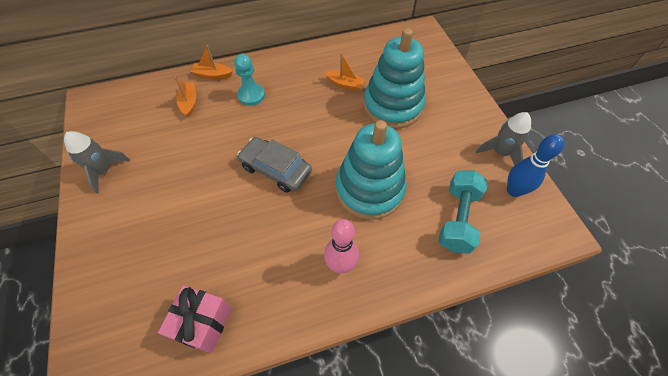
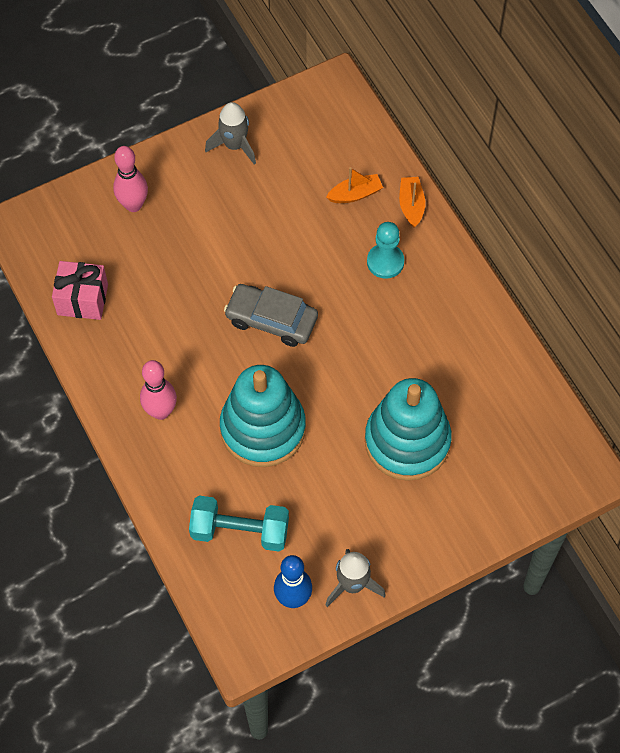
camera: 80 degrees right, 5 degrees up
grey car [237,137,312,193] -> grey car turned 90 degrees counterclockwise [224,284,318,347]
orange boat [325,53,365,91] -> none
none -> pink bowling pin [113,146,148,212]

